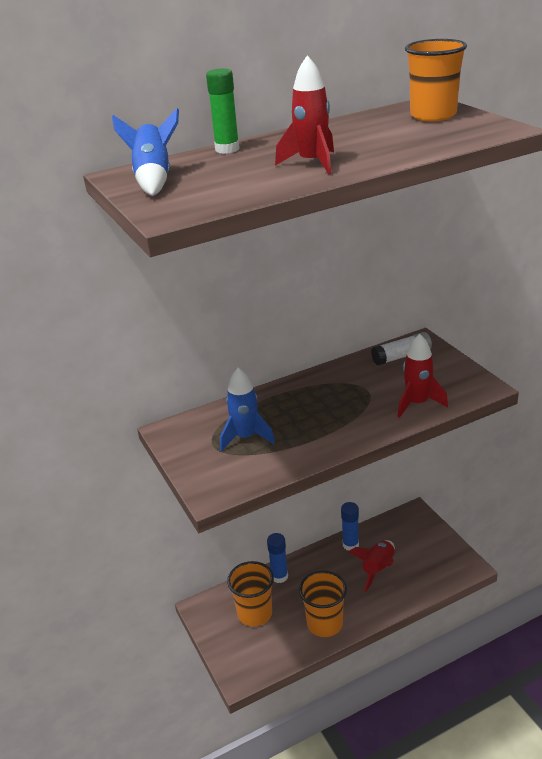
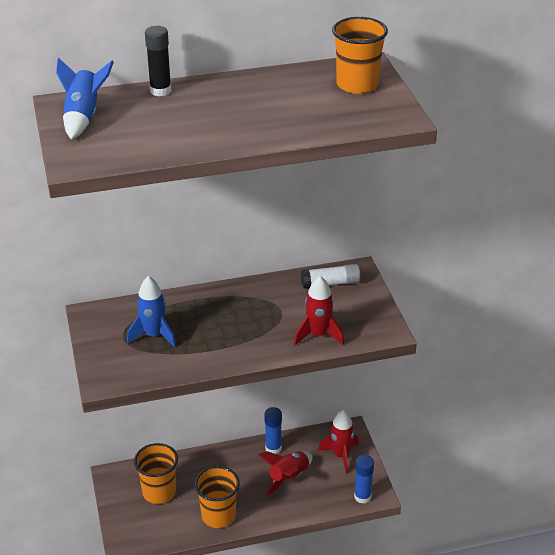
camera: 10 degrees right, 5 degrees up
green glue stick [206,68,240,154] -> black glue stick [145,26,171,96]
blue glue stick [267,533,288,583] -> blue glue stick moved to [354,455,374,504]
red rocket [275,55,334,175] -> red rocket moved to [318,410,359,474]

